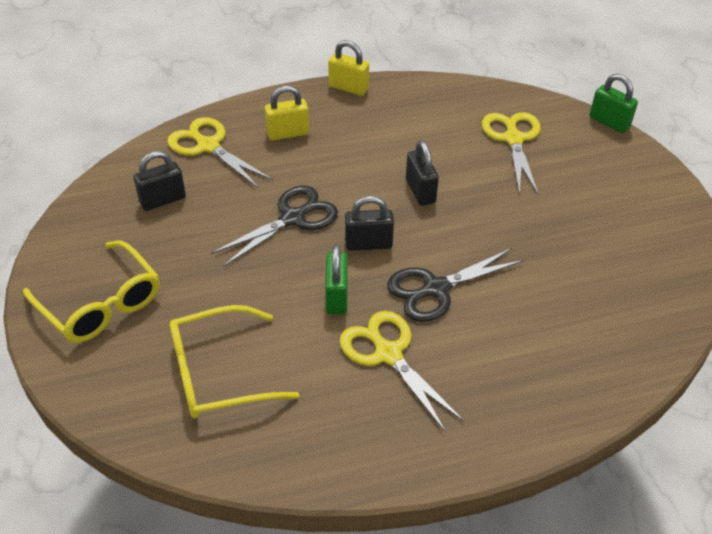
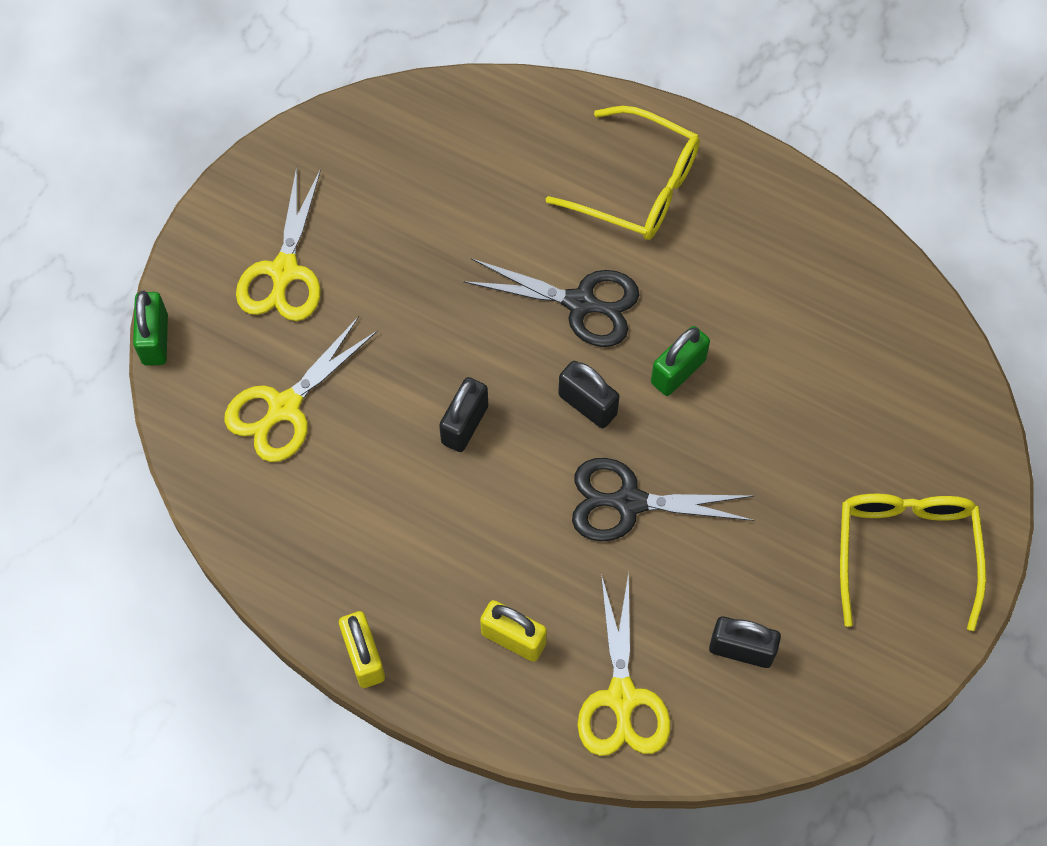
camera: 135 degrees left, 20 degrees up
yellow glasses [169,305,299,418] -> yellow glasses moved to [546,106,700,240]
yellow scissors [339,311,464,433] -> yellow scissors moved to [236,166,321,321]

